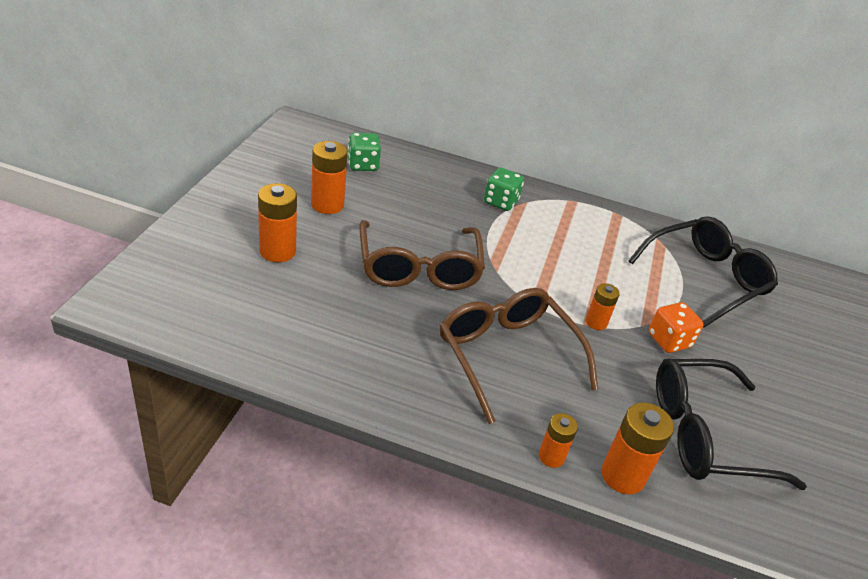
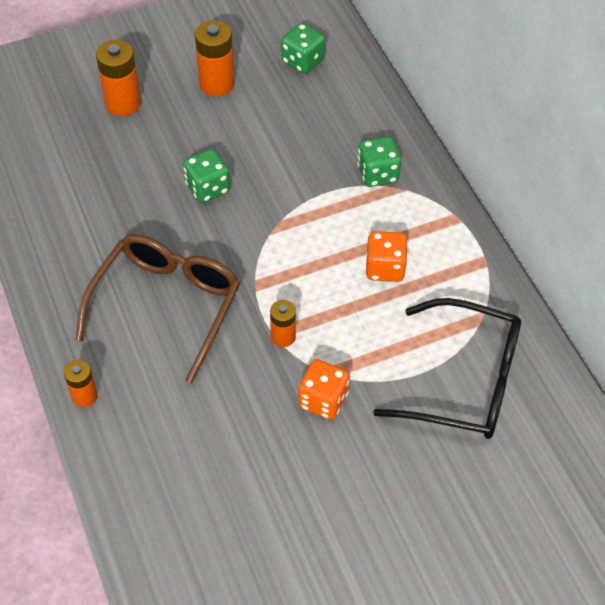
camera: 55 degrees right, 15 degrees up
brown glasses [359,220,485,290] -> green dice [183,149,230,203]
orange battery [601,402,674,494] -> none
black glasses [656,359,807,490] -> none
none -> orange dice [366,231,408,282]

